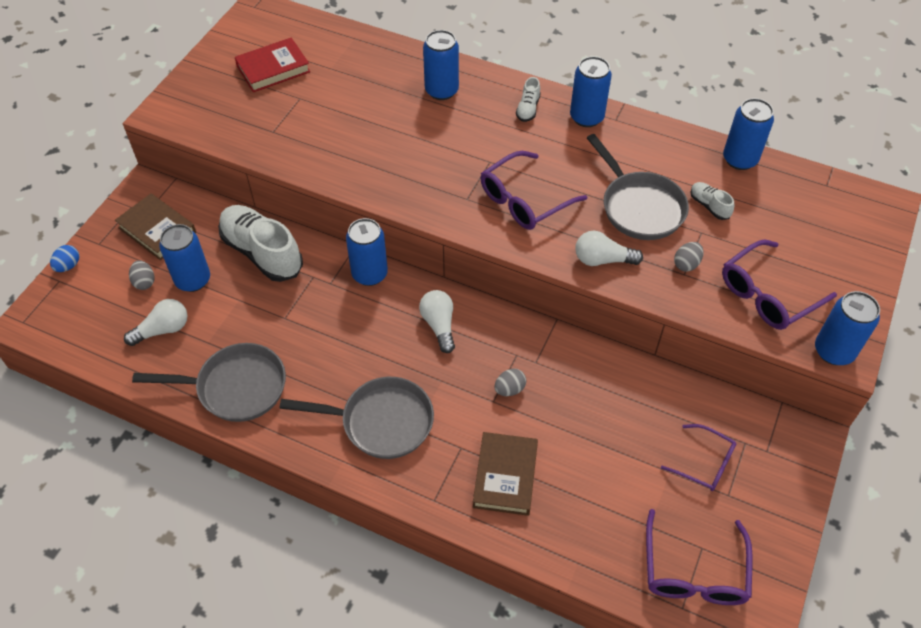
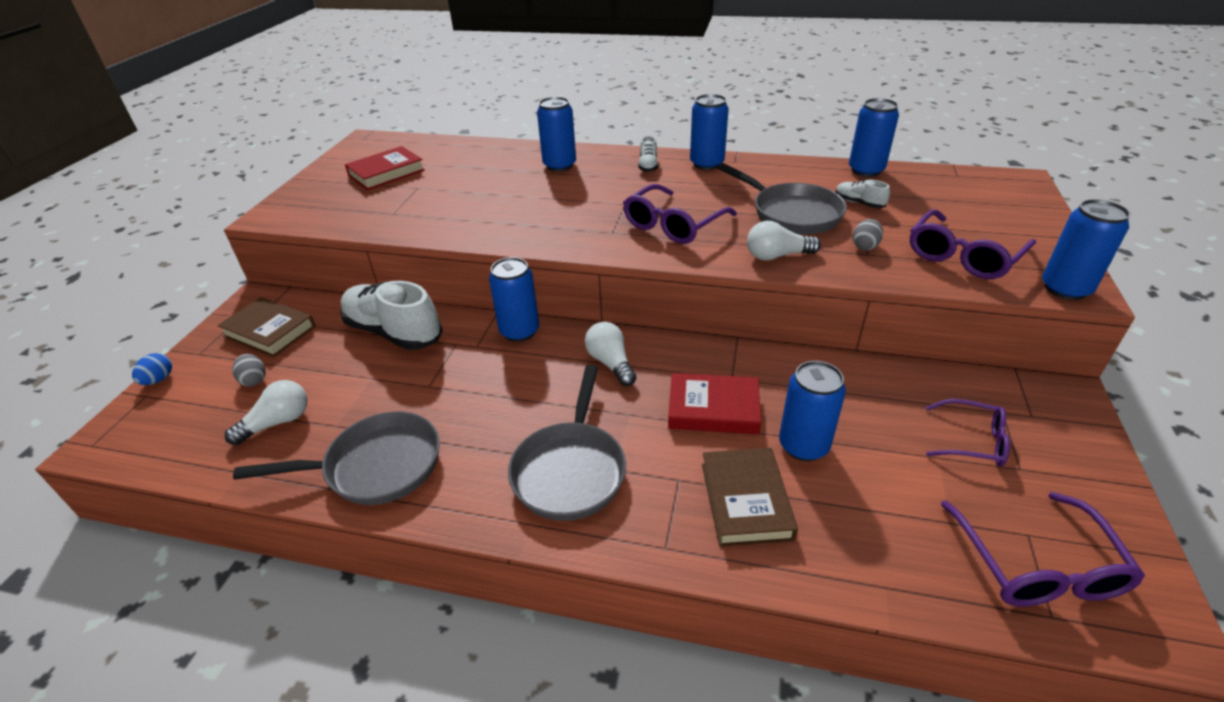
camera: 10 degrees left, 15 degrees down
blue can [159,224,210,292] -> blue can moved to [779,361,846,461]
grey pan [279,377,434,459] -> grey pan turned 105 degrees clockwise [508,365,626,521]
grey egg [494,369,526,396] -> red book [668,373,761,434]

